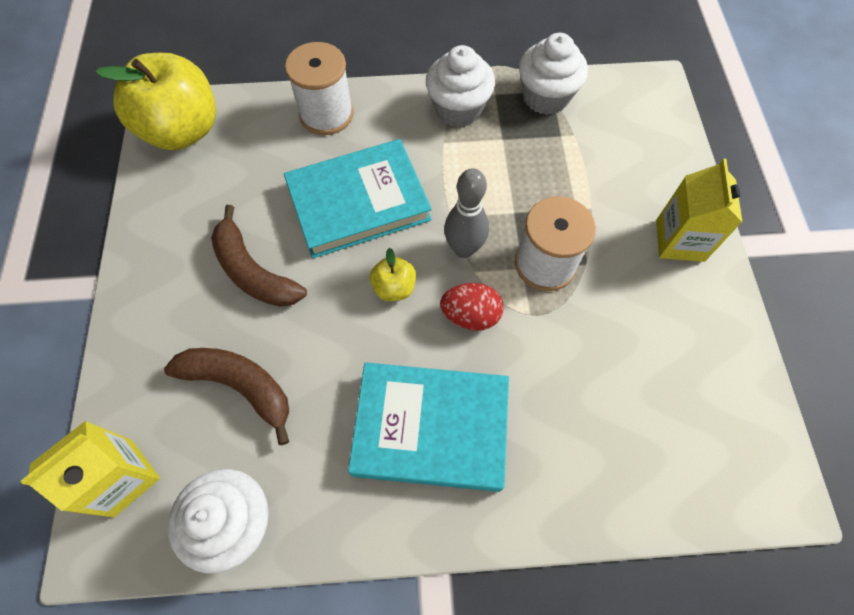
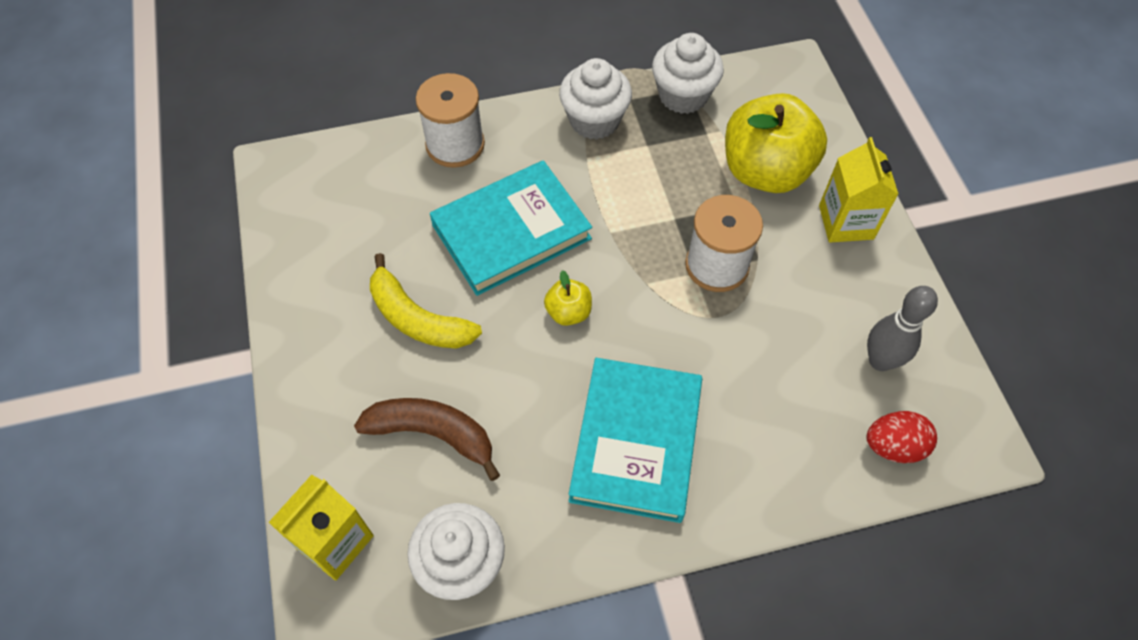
camera: 10 degrees left, 5 degrees down
yellow apple [95,53,216,150] -> yellow apple moved to [725,93,827,193]
brown banana [211,205,307,307] -> yellow banana [370,253,482,349]
turquoise book [348,362,509,492] -> turquoise book turned 75 degrees counterclockwise [569,358,702,523]
red egg [440,283,504,331] -> red egg moved to [866,411,937,463]
grey bowling pin [444,168,489,258] -> grey bowling pin moved to [867,286,938,371]

